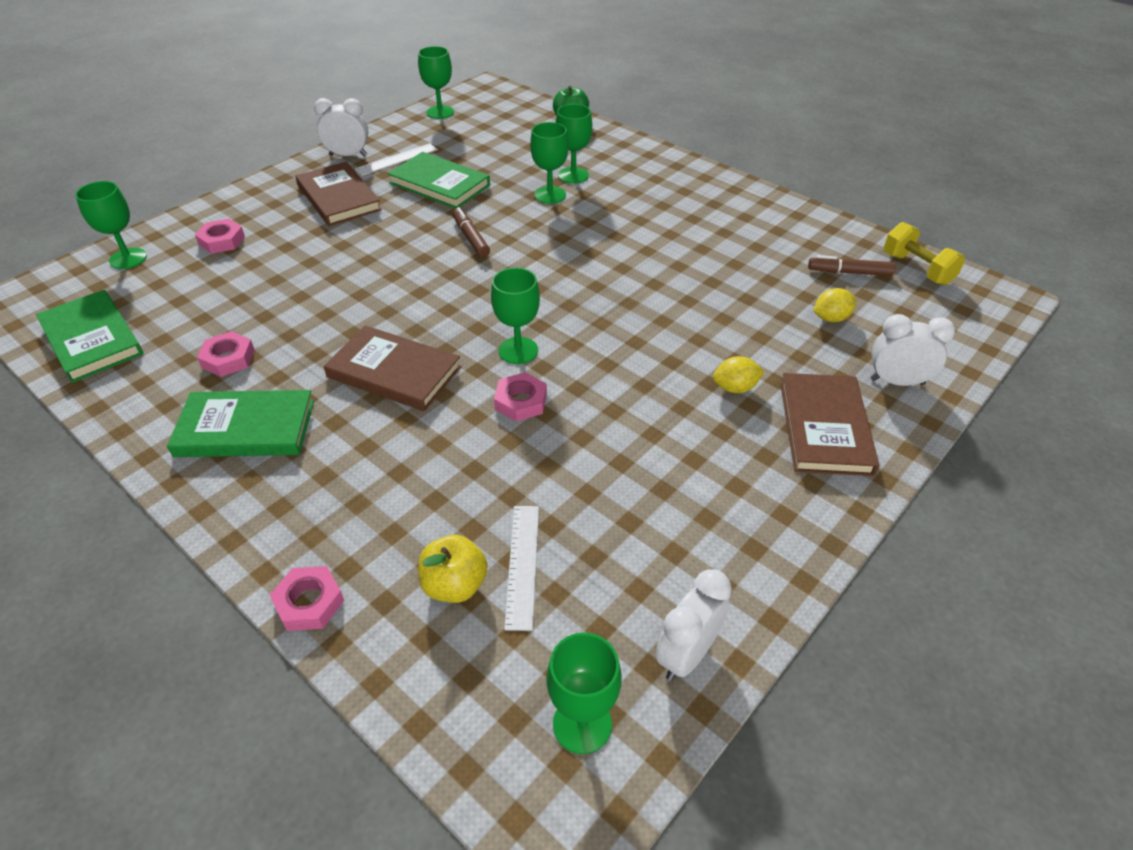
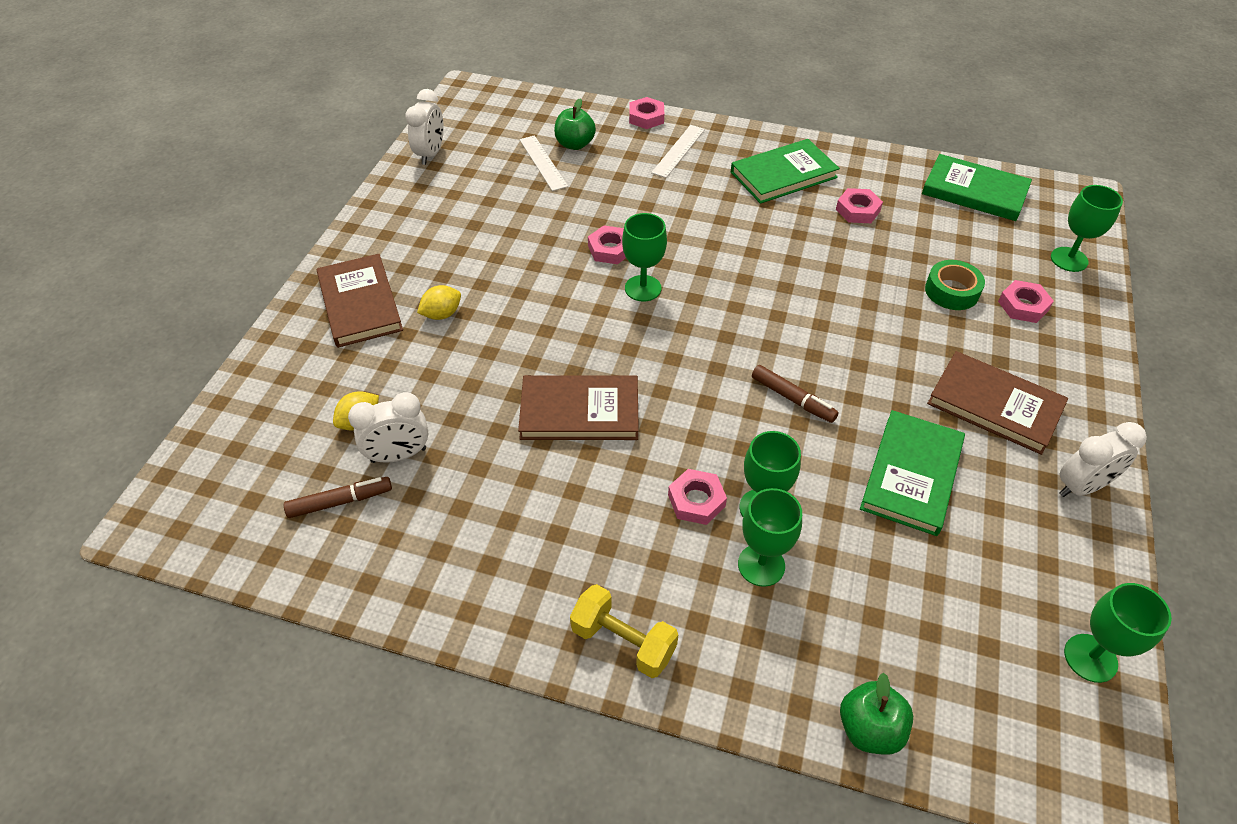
camera: 155 degrees right, 5 degrees up
brown book [324,325,462,411] -> brown book moved to [518,375,639,440]
white ruler [355,143,438,176] -> white ruler moved to [651,125,705,178]
green book [388,152,490,209] -> green book turned 75 degrees counterclockwise [860,410,965,536]
yellow apple [418,535,488,603] -> green apple [554,98,596,150]
green goblet [547,633,621,754] -> none
white clock [871,314,955,386] -> white clock moved to [348,392,428,463]
yellow dumbbell [883,222,965,285] -> yellow dumbbell moved to [570,584,678,678]
none -> pink nut [668,469,727,525]
none -> green tape [925,260,985,310]

